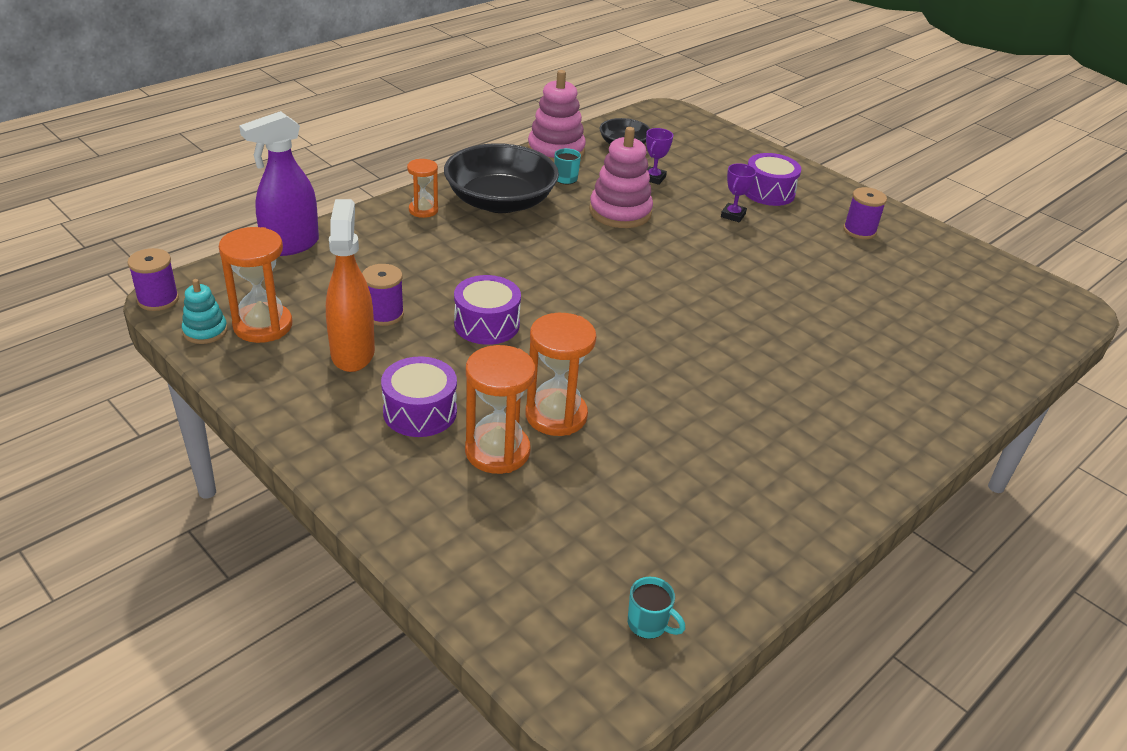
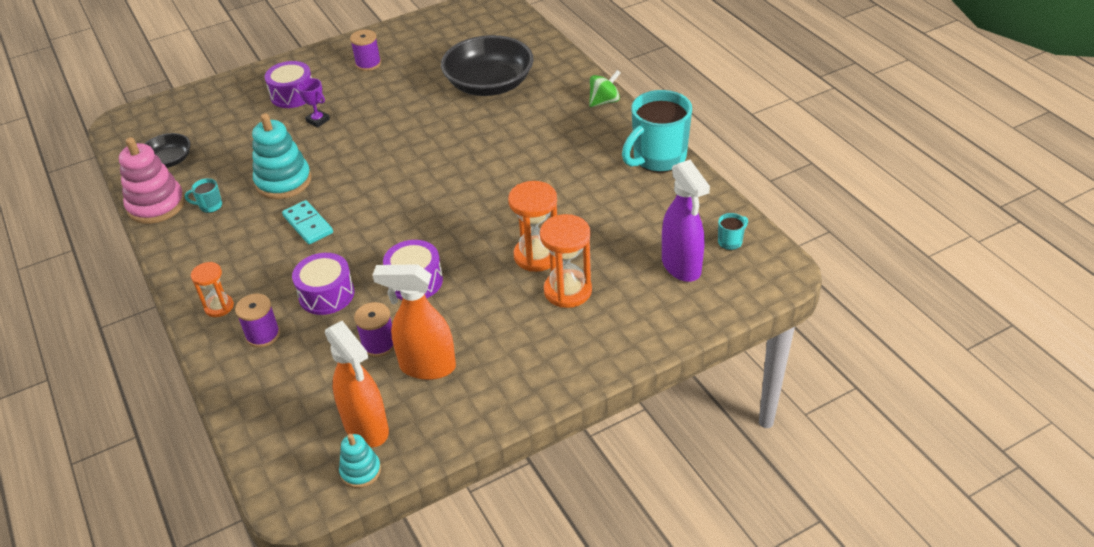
camera: 70 degrees left, 5 degrees up
purple spool [127,248,179,311] -> purple spool moved to [235,294,280,348]
orange hourglass [219,227,292,343] -> orange spray bottle [325,321,389,447]
purple spray bottle [239,111,319,256] -> purple spray bottle moved to [662,160,710,282]
purple drum [381,356,457,437] -> purple drum moved to [292,253,354,315]
black bowl [444,143,559,213] -> black bowl moved to [441,35,534,96]
pink stacking toy [589,127,653,228] -> turquoise stacking toy [252,113,311,199]
purple trophy [646,128,673,185] -> none
none -> turquoise domino [282,200,333,244]
none -> green spinning top [589,70,620,107]
none -> turquoise mug [622,90,692,173]

